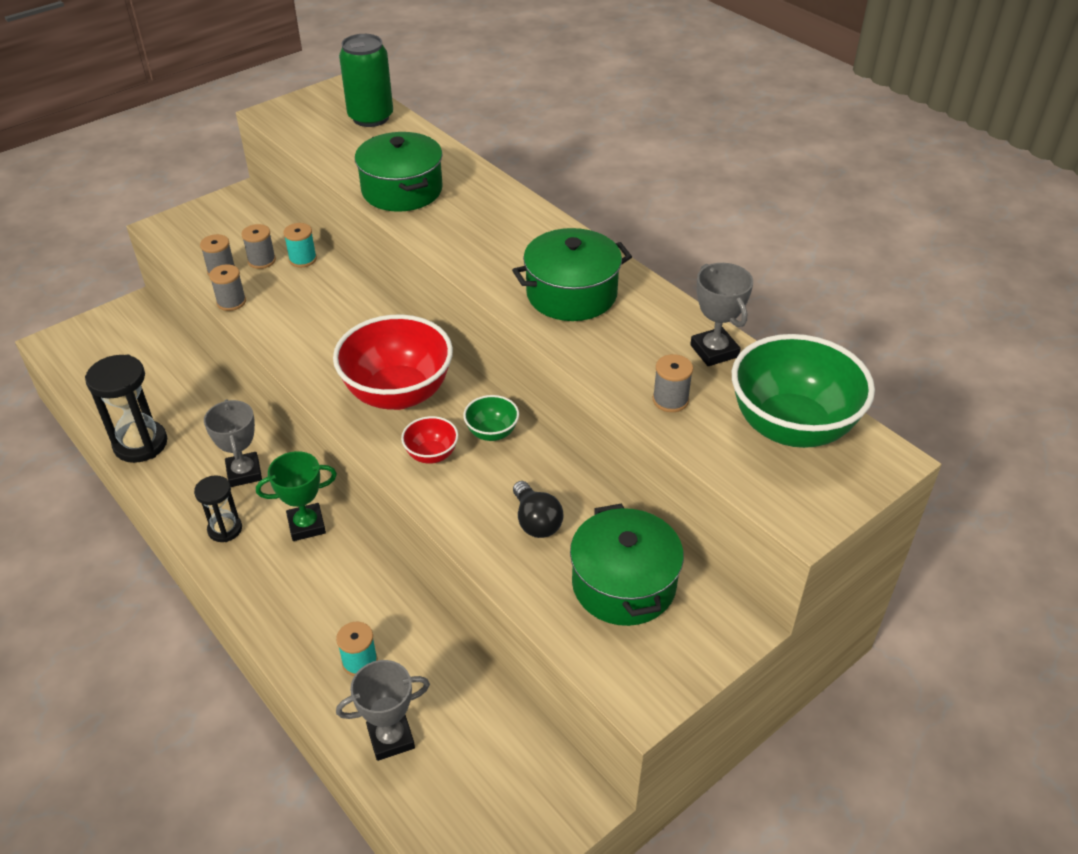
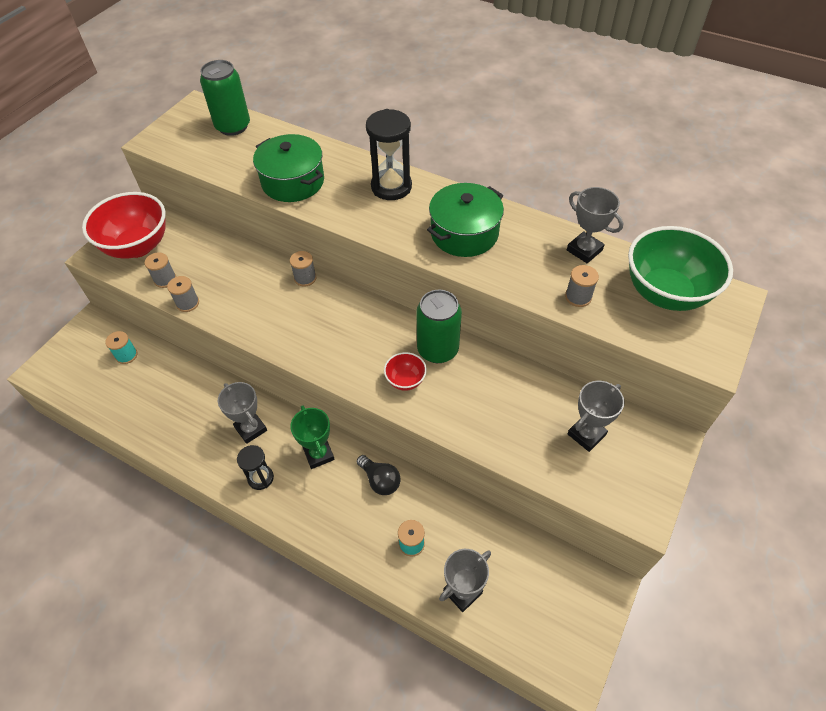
camera: 20 degrees left, 10 degrees up
black hourglass [85,354,167,463] -> black hourglass moved to [366,109,412,200]
grey spool [241,224,276,269] -> grey spool moved to [290,251,316,287]
green trophy [256,451,337,541] -> green trophy turned 75 degrees counterclockwise [290,405,335,469]
turquoise spool [283,223,317,267] -> turquoise spool moved to [105,331,138,364]
red bowl [333,315,453,410] -> red bowl moved to [82,192,166,259]
green bowl [463,395,519,441] -> green can [416,290,462,363]
black light bulb [513,481,563,538] -> black light bulb moved to [357,455,401,495]
green pot [570,504,684,626] -> grey trophy [567,381,624,452]

